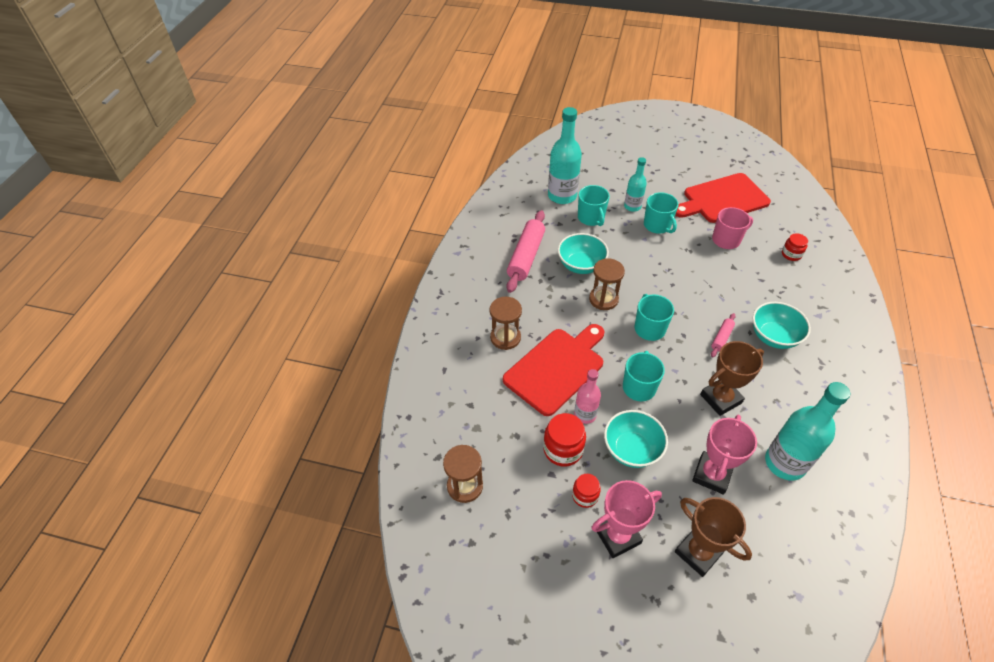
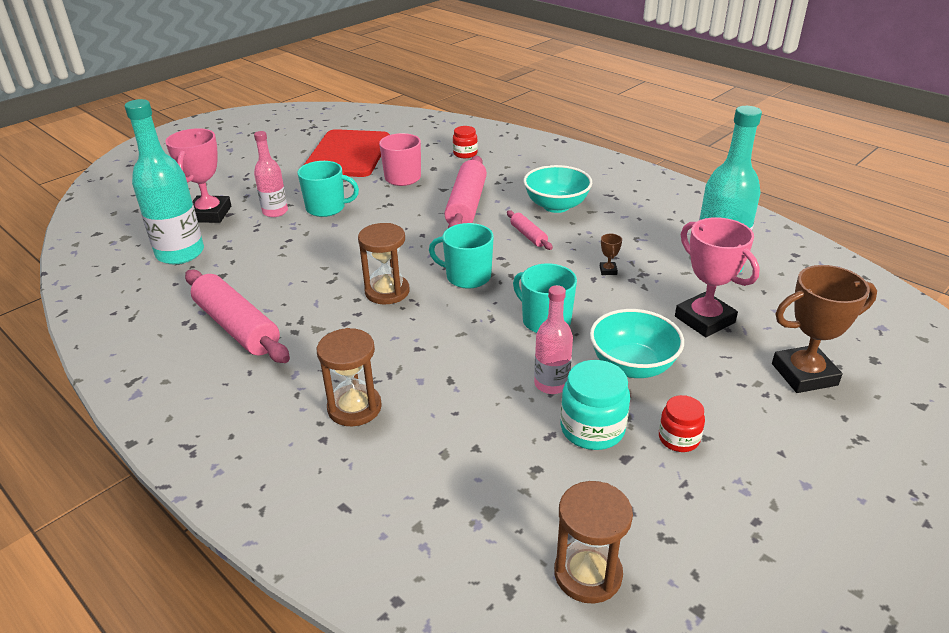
camera: 60 degrees left, 15 degrees down
red cutting board [503,324,604,416] -> none
red jar [543,413,586,467] -> turquoise jar [560,360,630,450]
turquoise bowl [558,233,609,274] -> none
turquoise mug [578,185,610,226] -> none
pink trophy [591,480,662,558] -> pink trophy moved to [166,128,231,223]
turquoise bottle [624,157,647,212] -> pink bottle [254,131,288,217]
brown trophy [700,341,764,416] -> brown trophy [600,234,622,275], size x0.40
none -> pink rolling pin [444,156,487,228]

